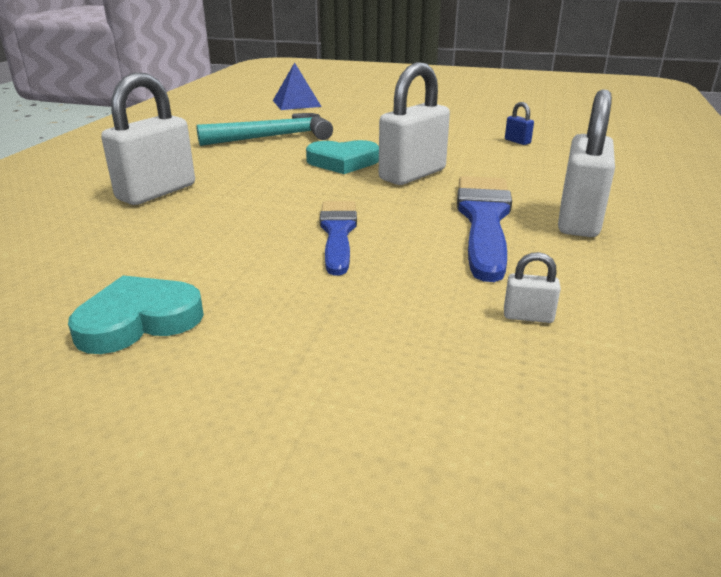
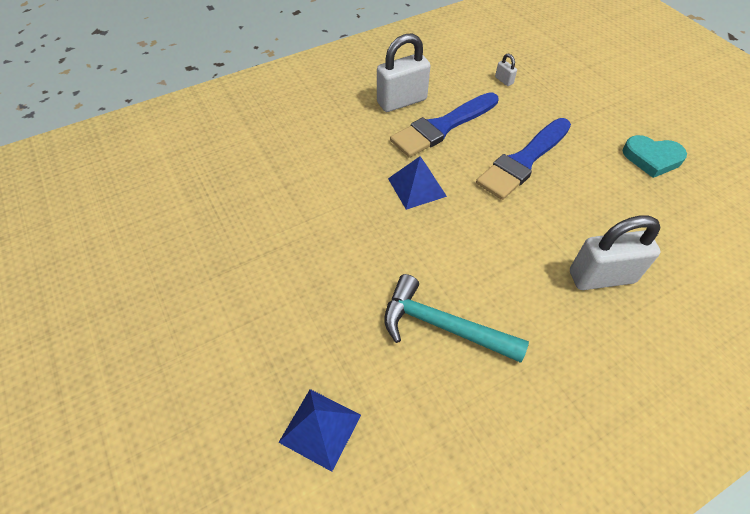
camera: 135 degrees left, 25 degrees up
turquoise heart [306,140,379,174] -> none
blue brush [320,201,357,275] -> blue brush [476,118,571,200], size x1.51
white padlock [379,62,450,185] -> blue pyramid [388,156,447,210]
blue padlock [505,102,534,145] -> none

